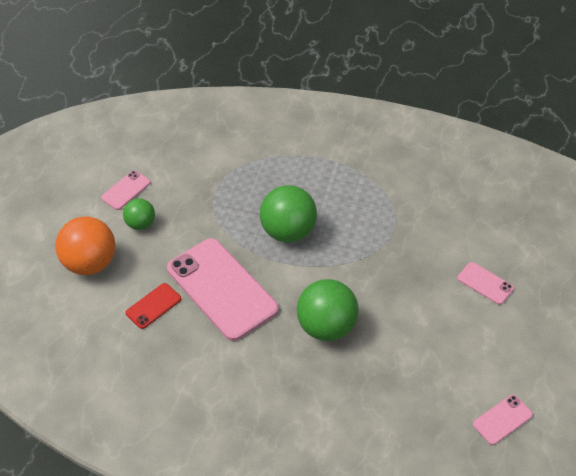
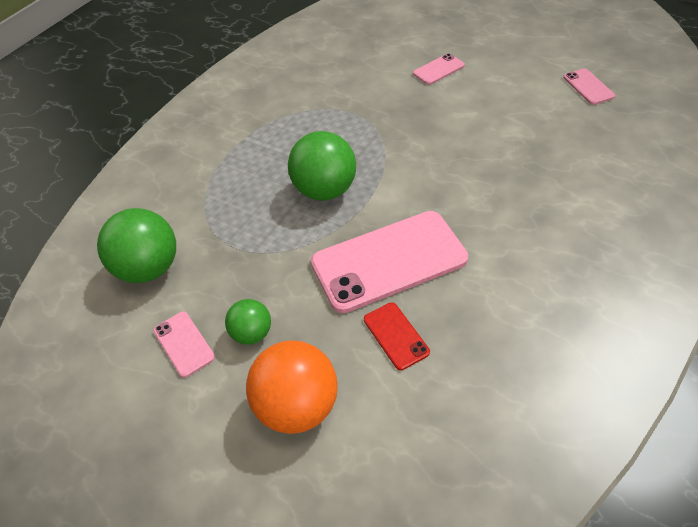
camera: 70 degrees left, 0 degrees up
green ball [297,279,359,341] -> green ball moved to [97,208,176,283]

